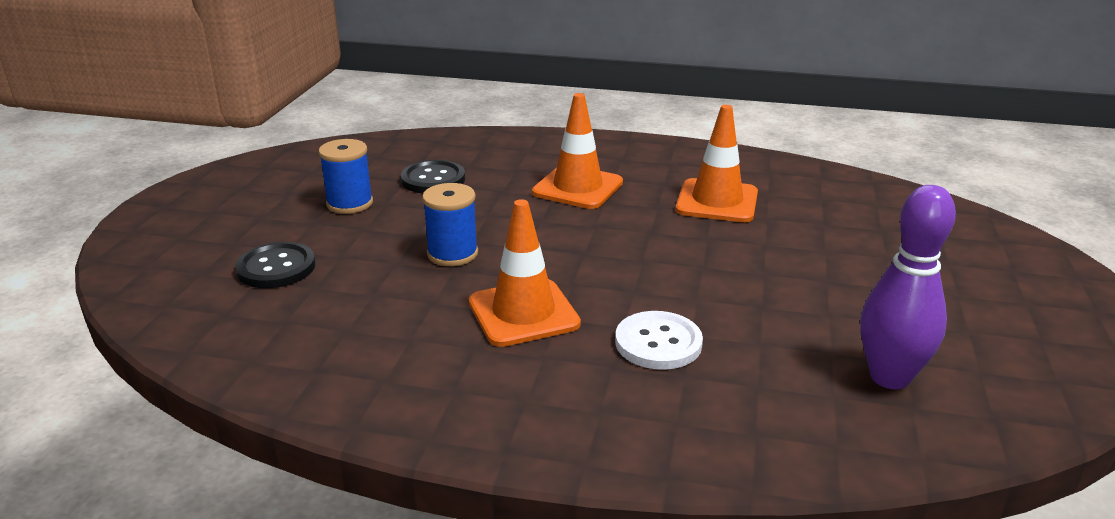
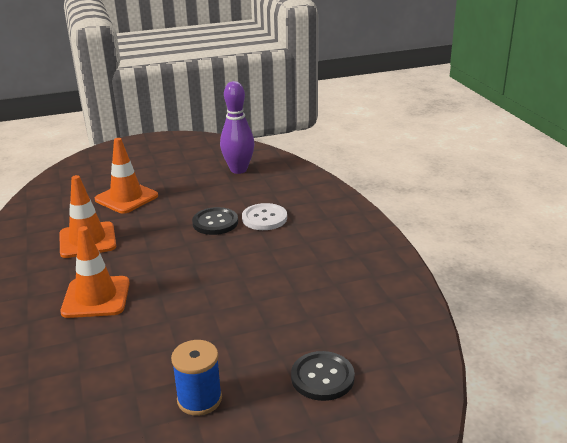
camera: 120 degrees left, 0 degrees up
black button [401,160,465,194] -> black button moved to [192,207,238,235]
blue spool [422,183,478,266] -> none
orange traffic cone [469,199,581,347] -> orange traffic cone moved to [95,138,158,214]

